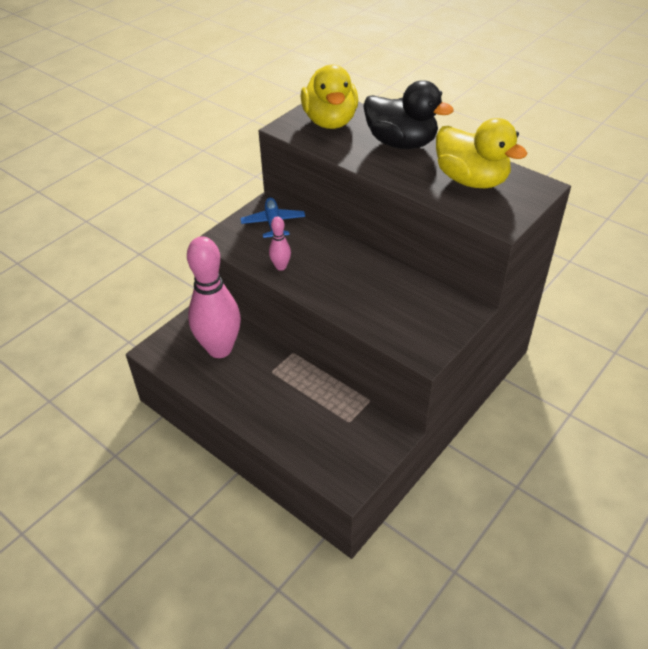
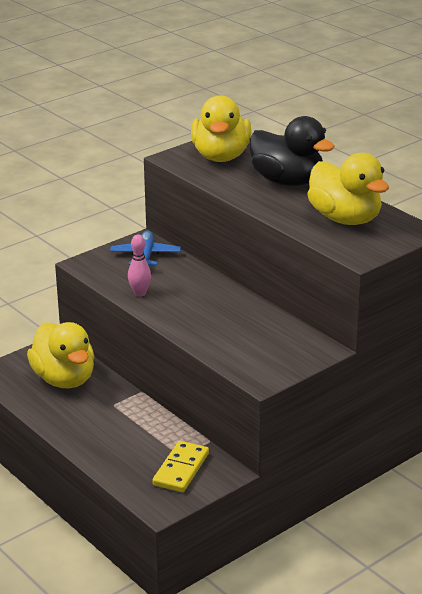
camera: 10 degrees right, 15 degrees down
pink bowling pin [187,236,241,358] -> yellow duck [27,322,94,388]
none -> yellow domino [152,441,209,492]

